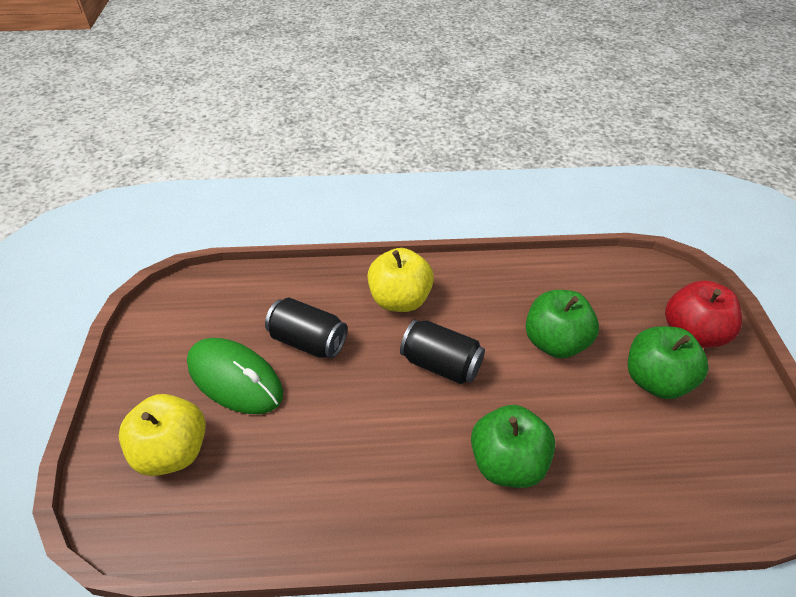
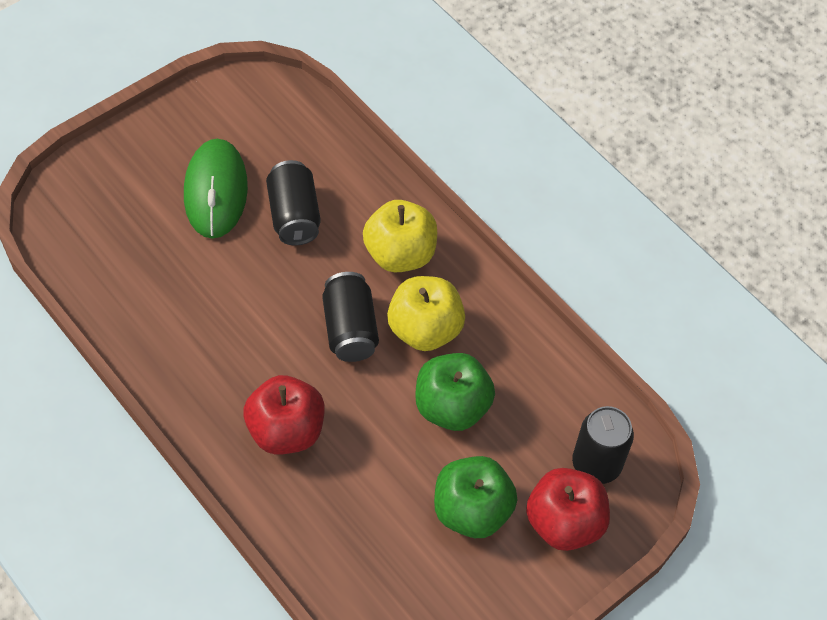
camera: 50 degrees right, 10 degrees up
yellow apple [119,394,206,476] -> yellow apple moved to [387,276,465,351]
green apple [471,405,555,488] -> red apple [243,375,325,455]
none -> black can [572,406,634,484]

